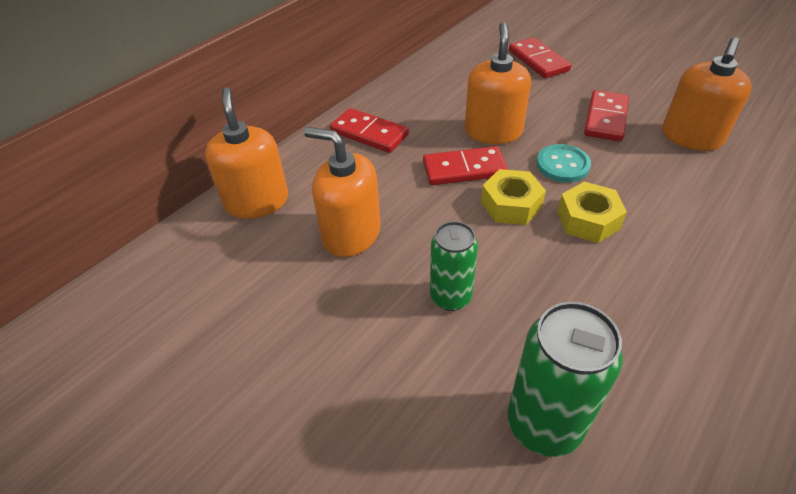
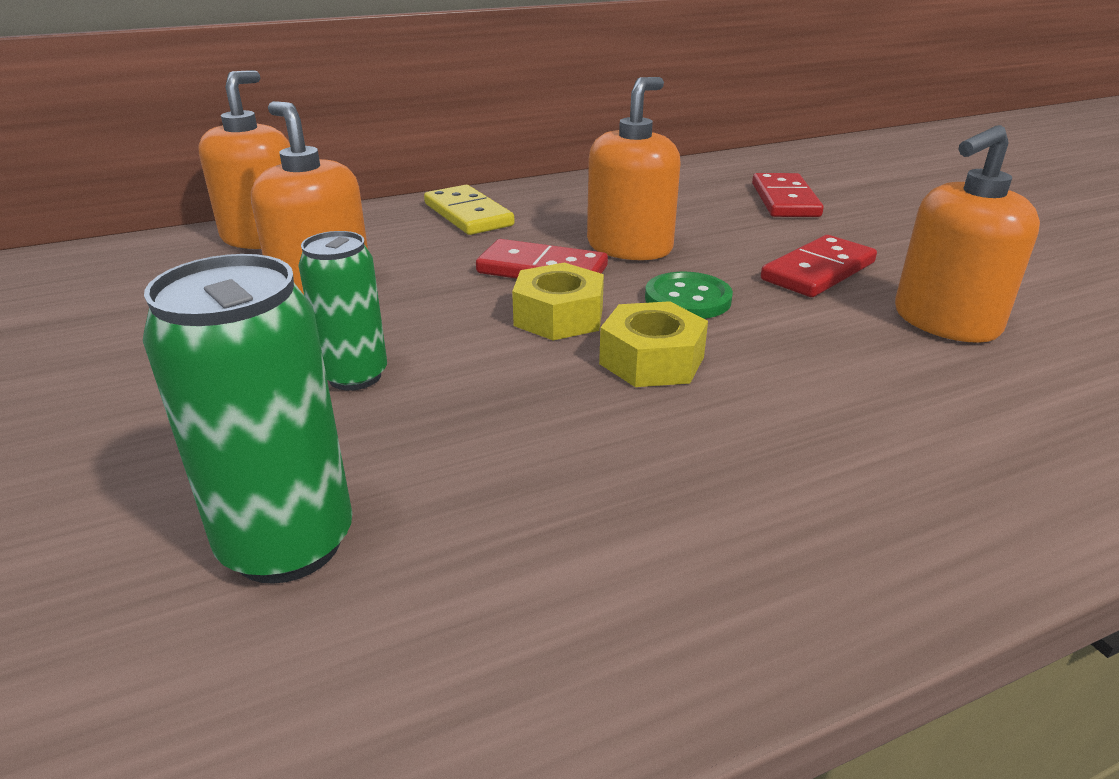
camera: 25 degrees right, 15 degrees down
red domino [330,108,409,153] -> yellow domino [424,185,515,235]
turquoise button [536,144,591,183] -> green button [645,272,733,319]

